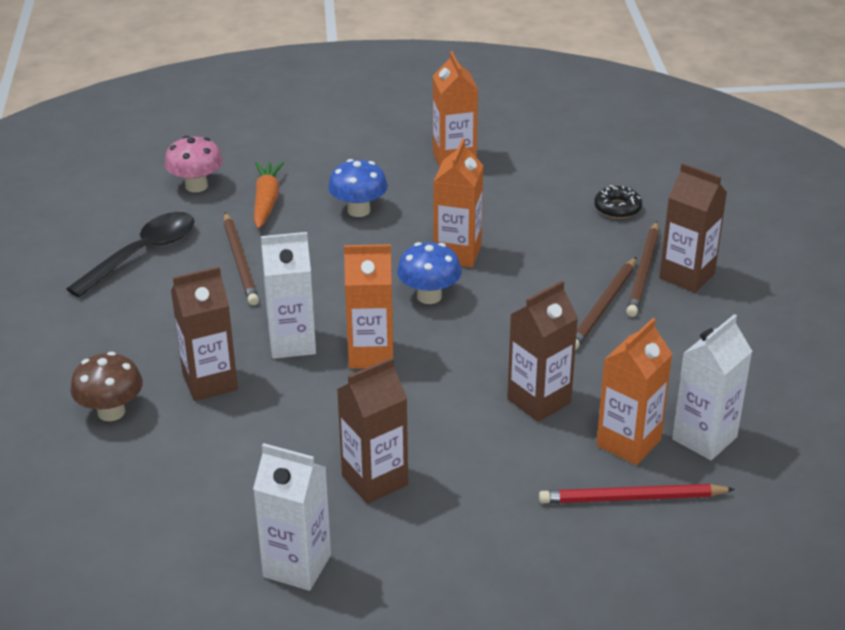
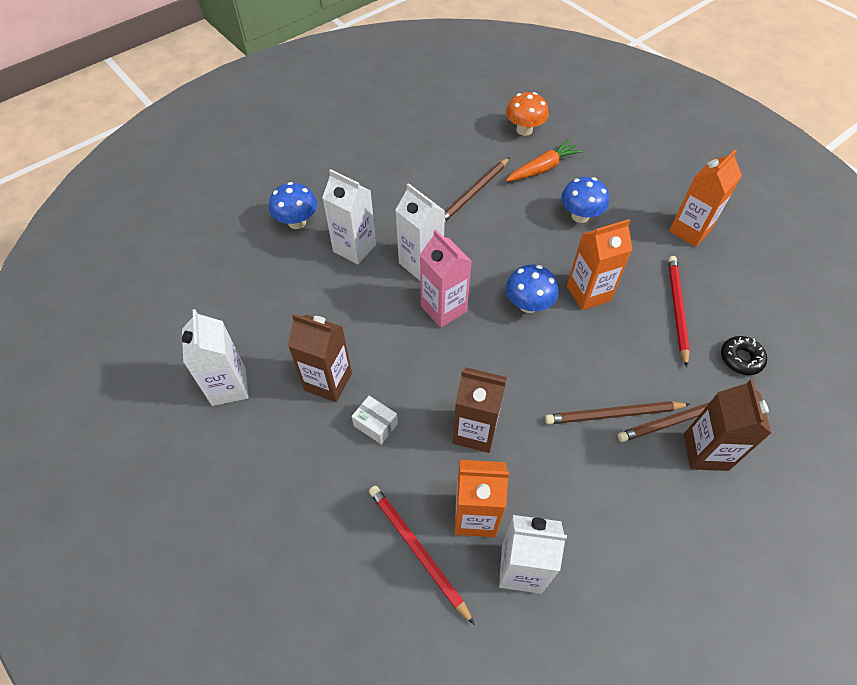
camera: 55 degrees right, 20 degrees up
black spoon [66,212,195,297] -> none
brown mushroom [70,352,143,421] -> blue mushroom [269,182,317,229]
pink mushroom [164,136,223,192] -> orange mushroom [506,92,549,136]
brown carton [171,267,238,401] -> white carton [322,169,376,264]
orange carton [344,244,393,369] -> pink carton [420,229,472,328]
none -> white box [351,396,398,444]
none -> red pencil [668,256,690,367]

